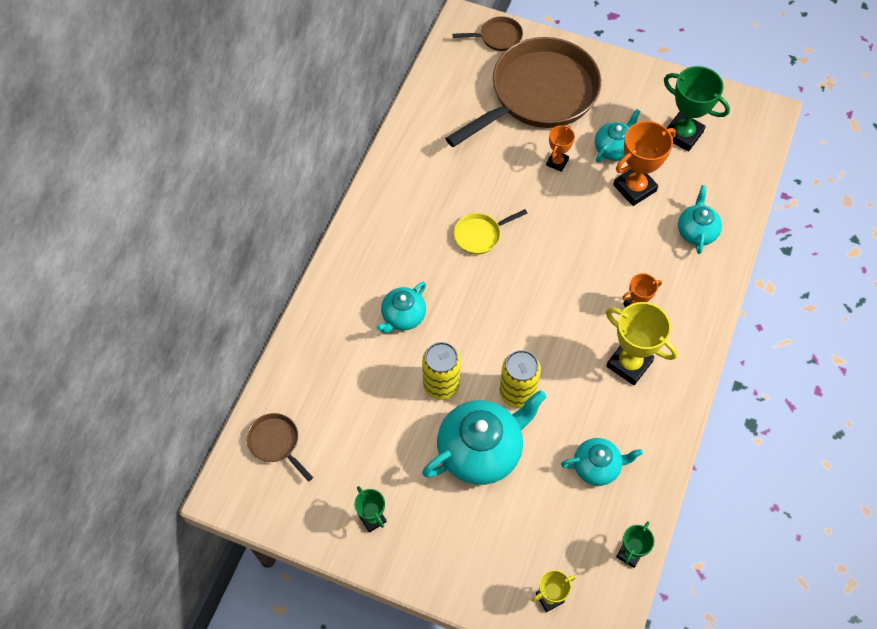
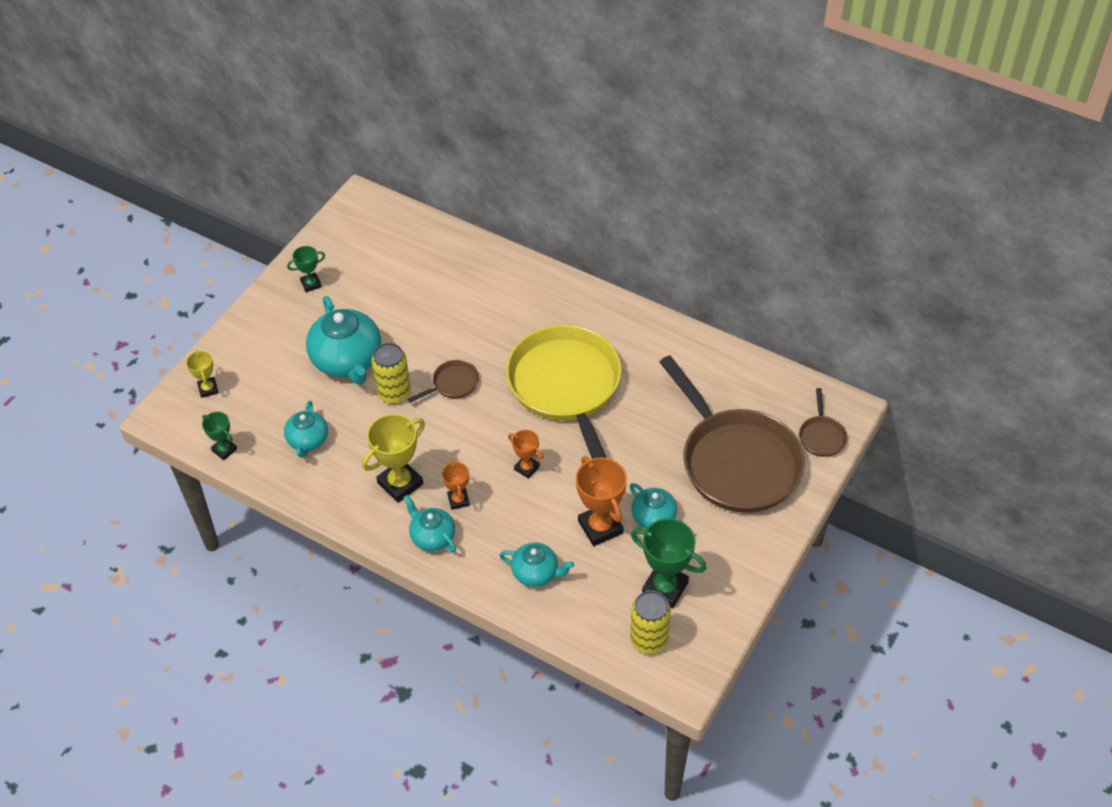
camera: 100 degrees right, 10 degrees down
brown pan [246,413,313,482] -> brown pan moved to [407,360,479,403]
turquoise teapot [376,282,426,333] -> turquoise teapot moved to [403,495,456,552]
yellow can [422,342,461,400] -> yellow can moved to [630,591,671,654]
yellow pan [454,209,528,255] -> yellow pan [506,325,622,459], size x2.48
orange trophy [546,125,575,172] -> orange trophy moved to [508,430,544,478]
green trophy [664,66,730,152] -> green trophy turned 75 degrees clockwise [631,518,707,608]

